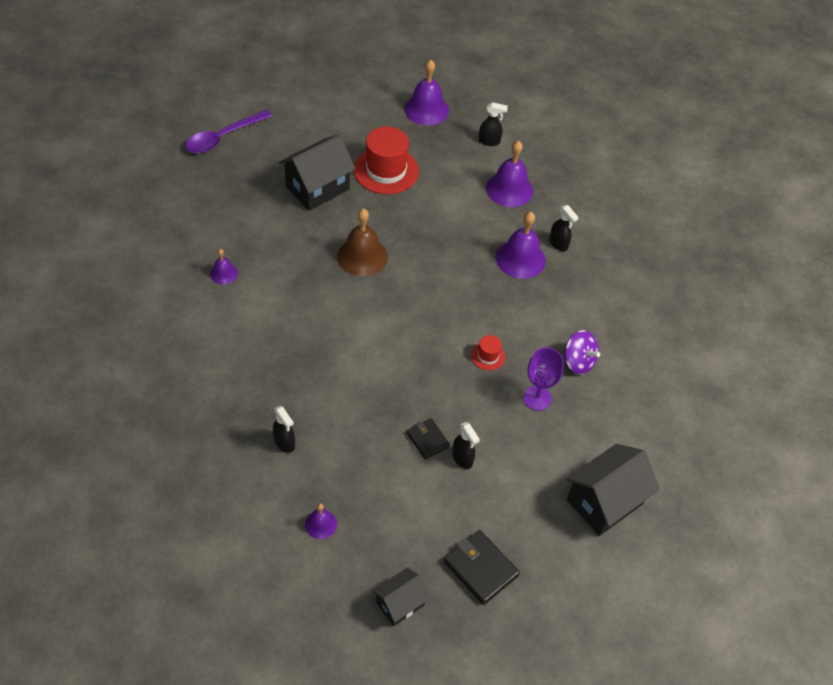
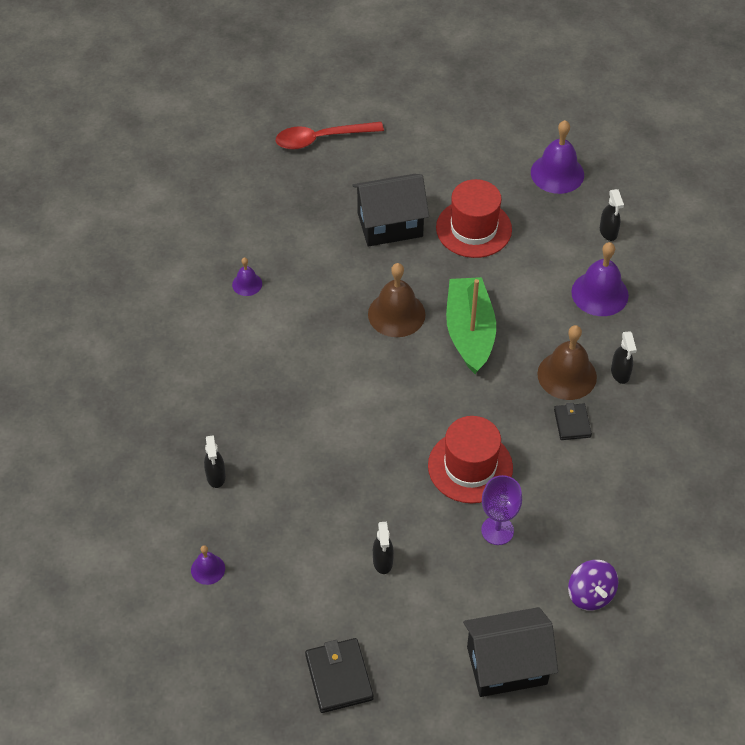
camera: 30 degrees right, 0 degrees up
purple spoon [186,110,272,153] -> red spoon [276,122,384,150]
black house [372,568,430,626] -> none
black wallet [407,418,450,460] -> black wallet moved to [554,403,592,440]
red hat [471,335,505,371] -> red hat [428,416,513,503], size x2.15
black spray bottle [479,102,508,146] -> black spray bottle turned 45 degrees clockwise [600,189,624,241]
purple bell [496,212,546,279] -> brown bell [537,325,597,400]
purple spinning top [564,330,600,374] -> purple spinning top moved to [568,560,618,610]
none -> green boat [446,277,496,374]

